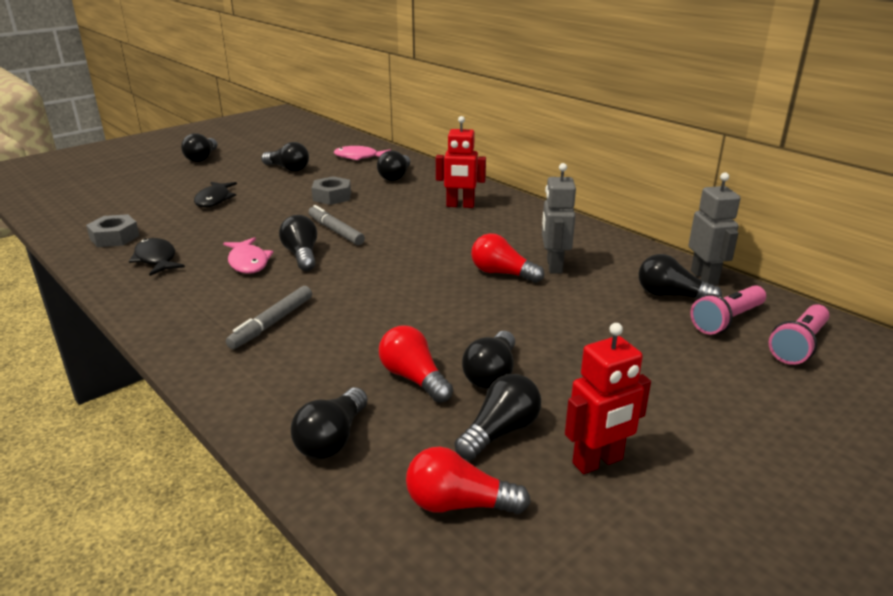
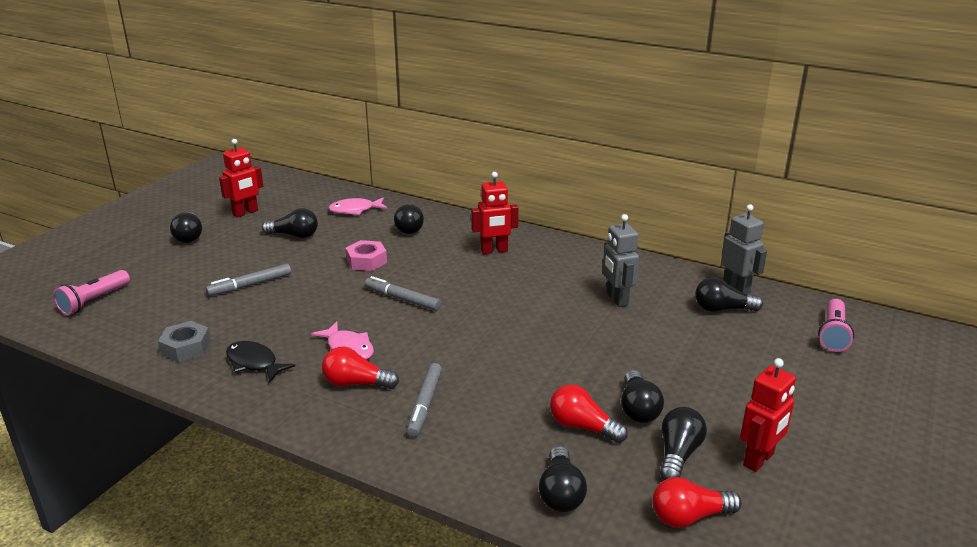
camera: 20 degrees left, 0 degrees up
black fish [194,182,237,207] -> grey marker [206,264,291,296]
black light bulb [279,215,317,271] -> none
grey nut [312,176,351,205] -> pink nut [346,240,387,271]
red light bulb [471,233,544,283] -> red light bulb moved to [322,347,399,389]
pink flashlight [690,285,766,335] -> pink flashlight moved to [53,270,130,315]
none -> red robot [219,139,263,218]

